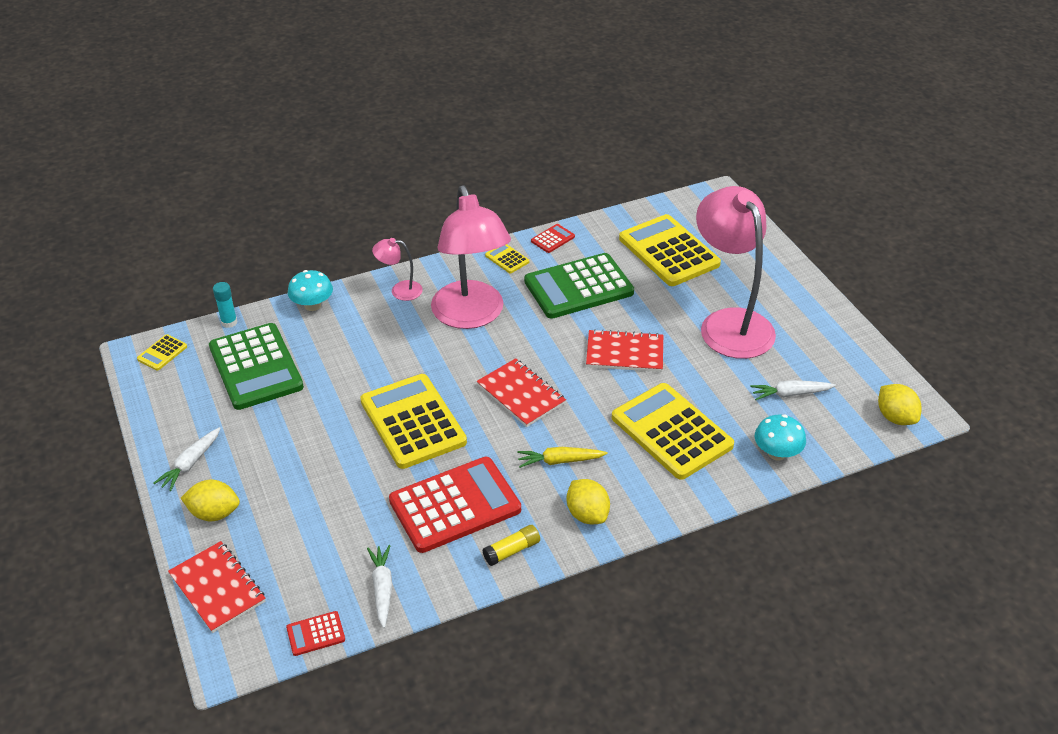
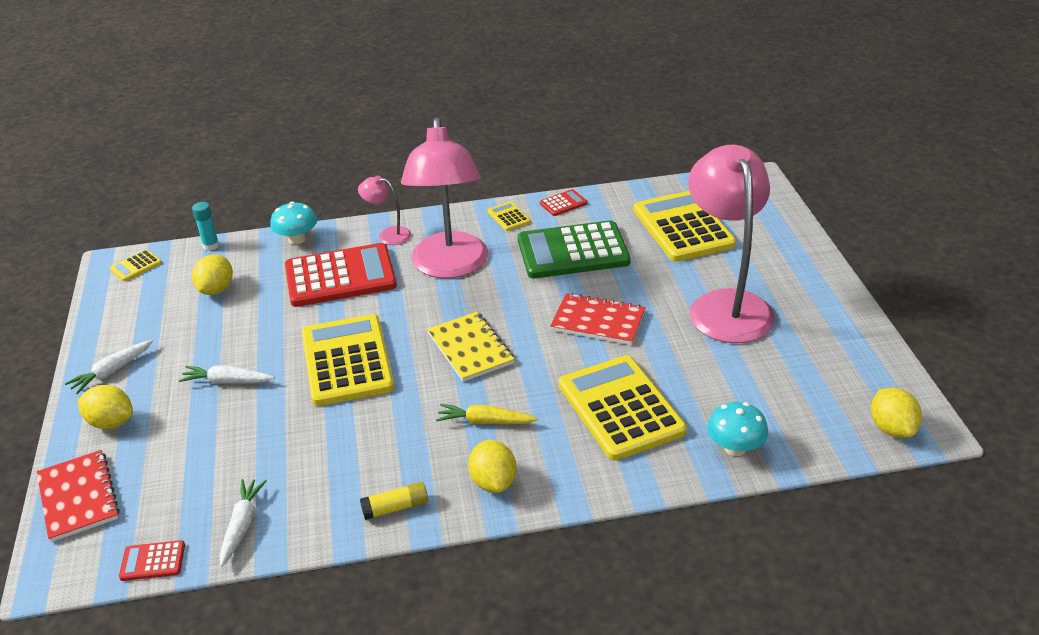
camera: 15 degrees right, 5 degrees down
green calculator [209,323,304,410] -> yellow lemon [192,254,233,295]
red calculator [389,457,521,553] -> red calculator moved to [285,243,397,307]
red notebook [477,358,566,427] -> yellow notebook [427,312,515,382]
white carrot [750,380,836,400] -> white carrot moved to [179,365,275,384]

